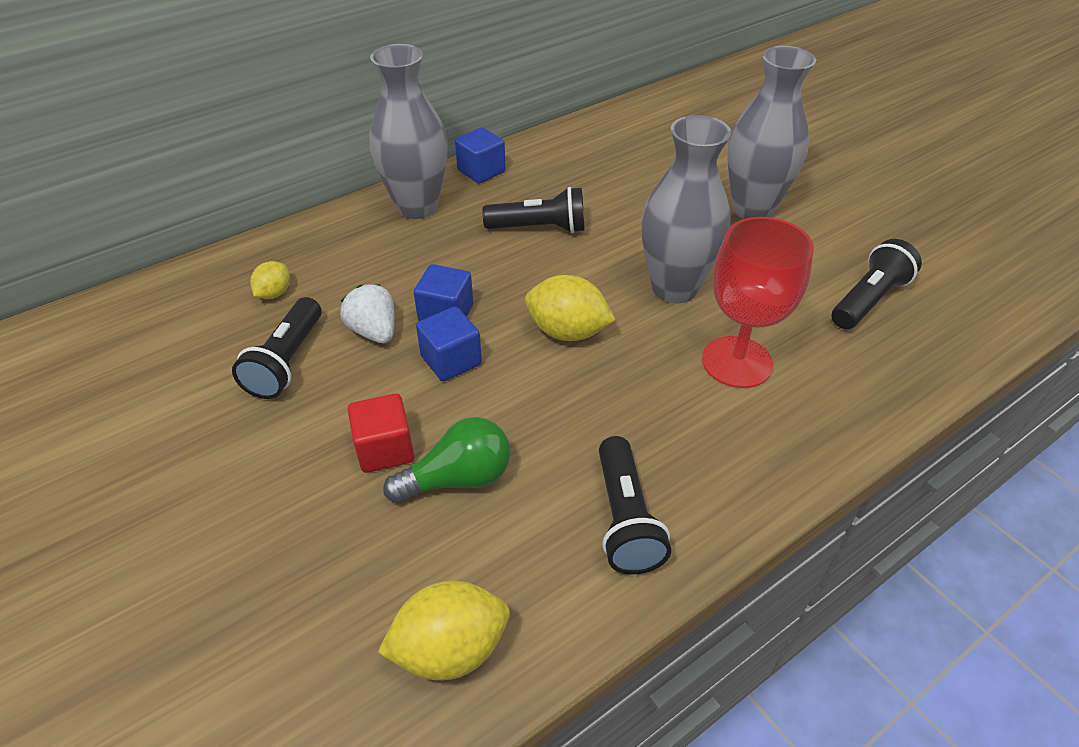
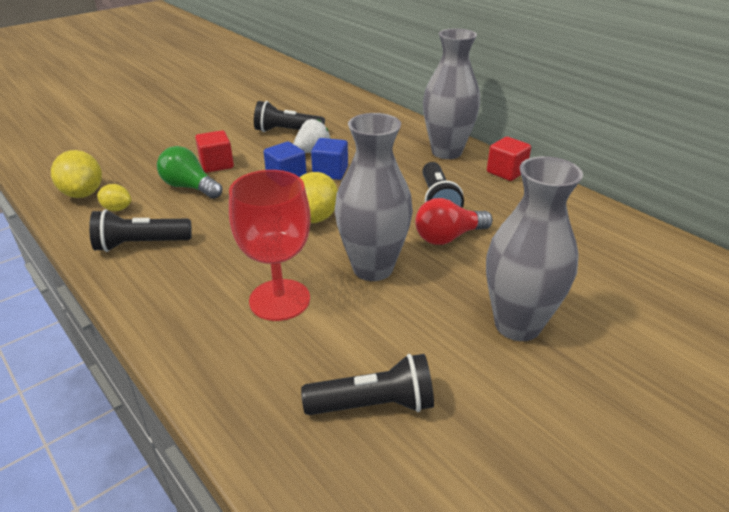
camera: 85 degrees right, 10 degrees down
yellow lemon [250,261,290,299] -> yellow lemon moved to [97,184,131,211]
green light bulb [383,417,510,503] -> green light bulb turned 150 degrees clockwise [157,146,223,199]
blue cube [455,127,506,184] -> red cube [487,137,531,181]
black flashlight [832,239,922,329] -> black flashlight turned 45 degrees counterclockwise [301,354,434,415]
none -> red light bulb [415,198,492,245]

